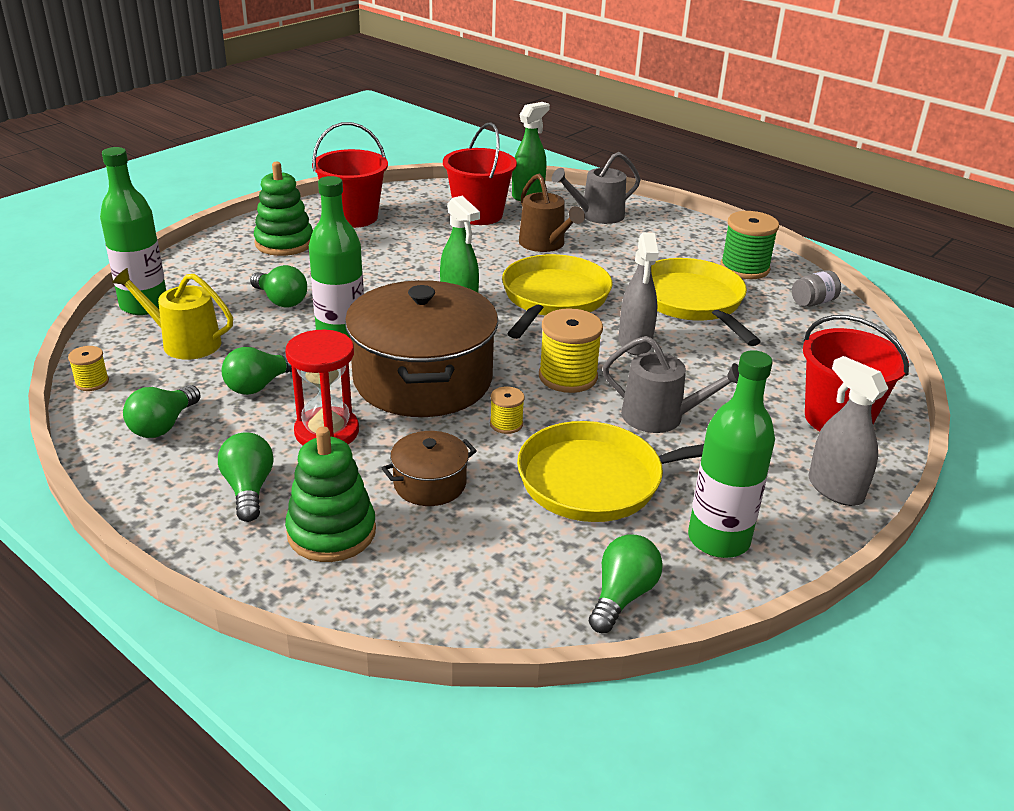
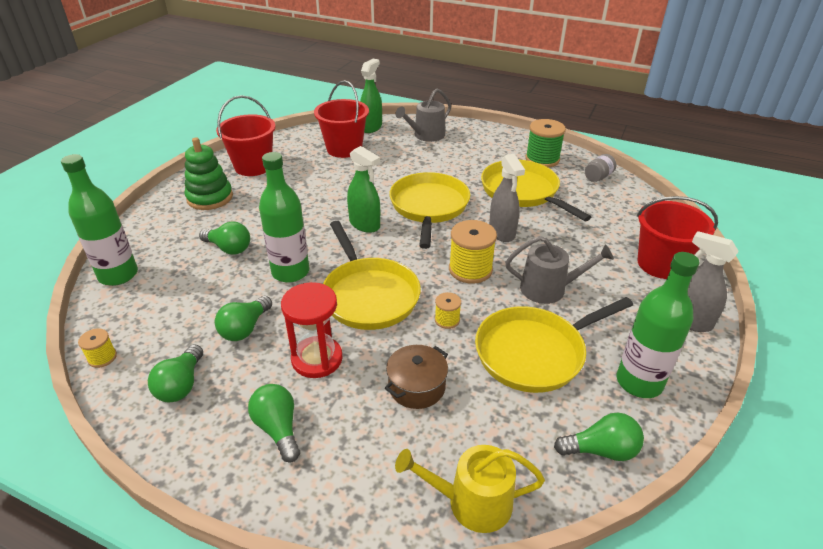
camera: 15 degrees left, 5 degrees up
yellow watering can [112,268,233,360] -> yellow watering can moved to [395,445,545,533]
green stacking toy [285,427,376,562] -> none
brown pot [345,280,498,417] -> yellow pan [323,221,421,330]
brown watering can [519,174,585,252] -> none
green light bulb [589,534,663,633] -> green light bulb turned 75 degrees clockwise [554,412,644,461]

